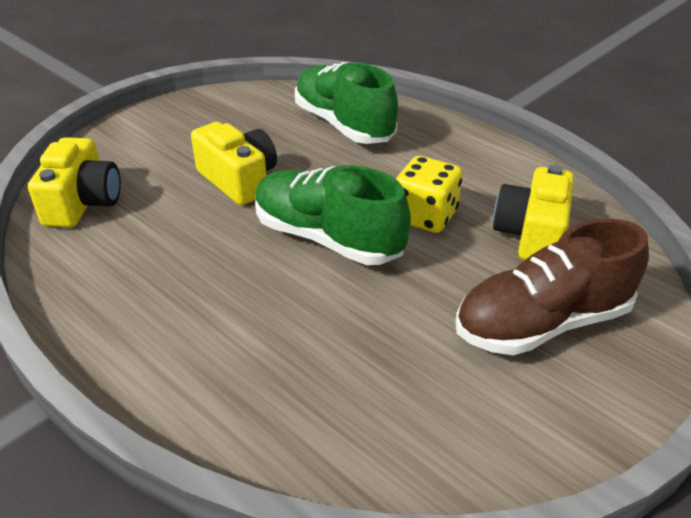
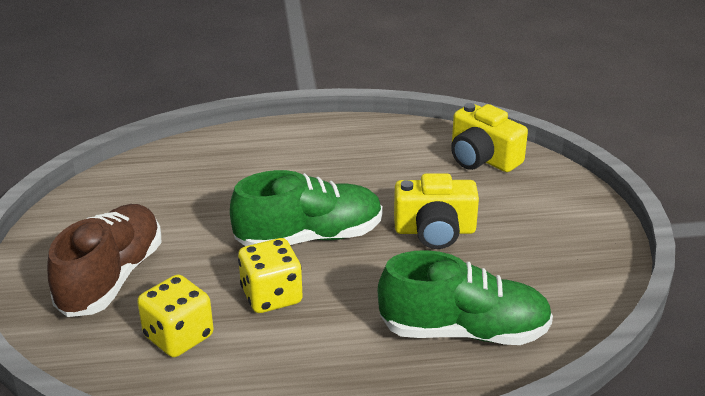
camera: 130 degrees right, 5 degrees down
yellow camera [493,165,574,260] -> yellow dice [137,274,213,357]

